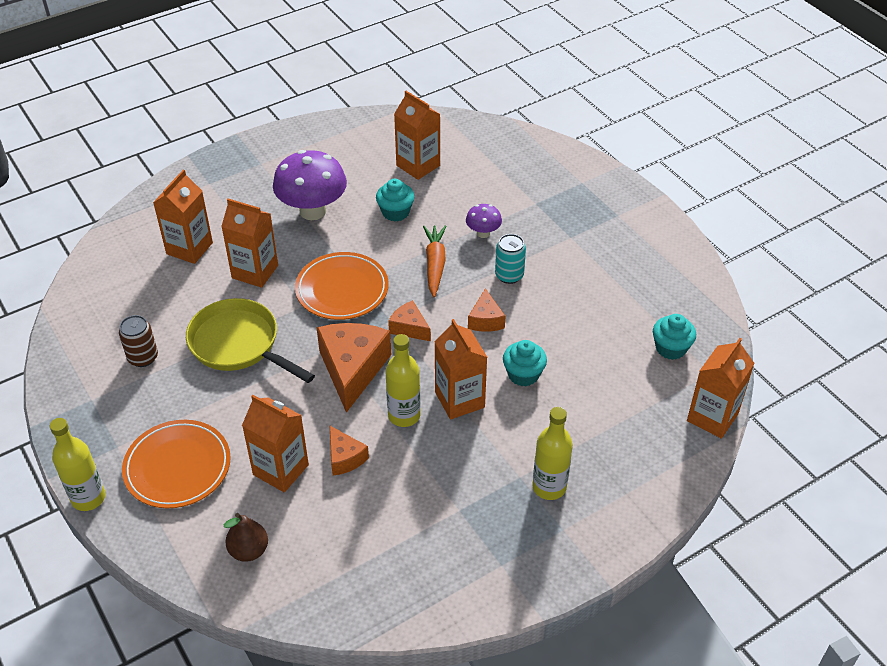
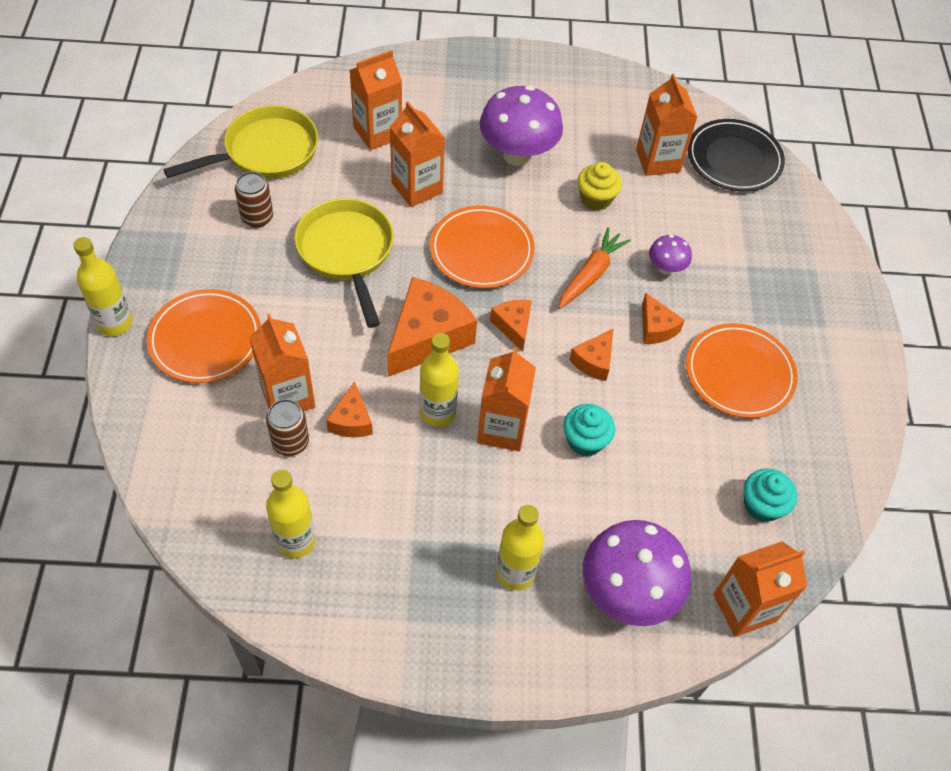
camera: 30 degrees right, 10 degrees up
brown pear [224,513,268,562] -> none
turquoise cupcake [376,179,415,222] -> yellow cupcake [577,162,622,211]
turquoise can [495,234,526,284] -> orange cheese [642,293,685,344]
none -> yellow pan [163,105,318,179]
none -> brown can [266,399,309,456]
none -> yellow bottle [266,470,316,558]
none -> purple mushroom [583,520,691,626]
none -> orange plate [686,323,798,418]
none -> black plate [687,119,785,191]

